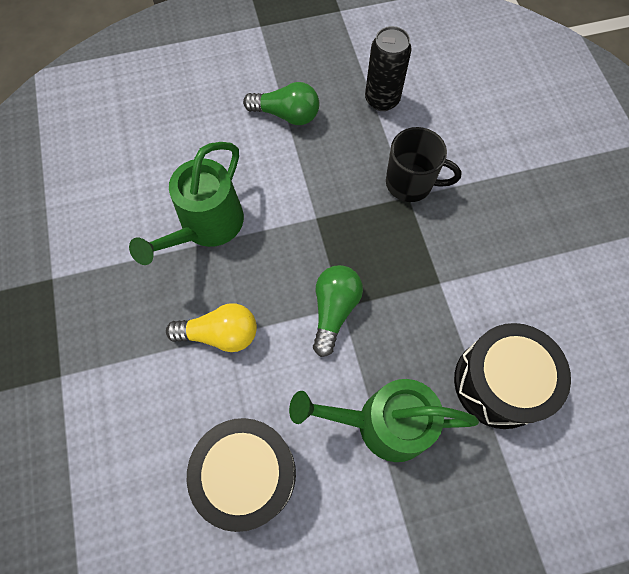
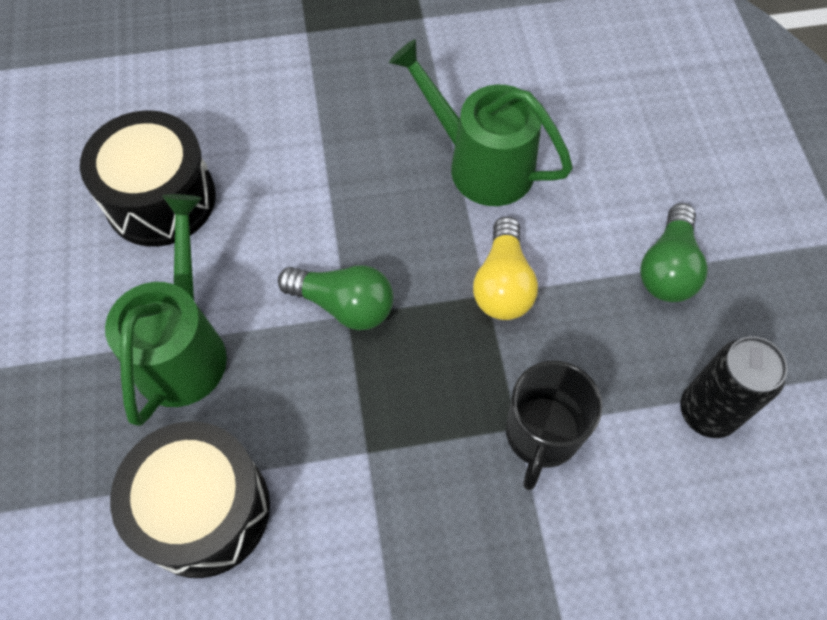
camera: 95 degrees right, 5 degrees down
yellow light bulb [166,303,257,352] -> yellow light bulb moved to [473,217,538,320]

